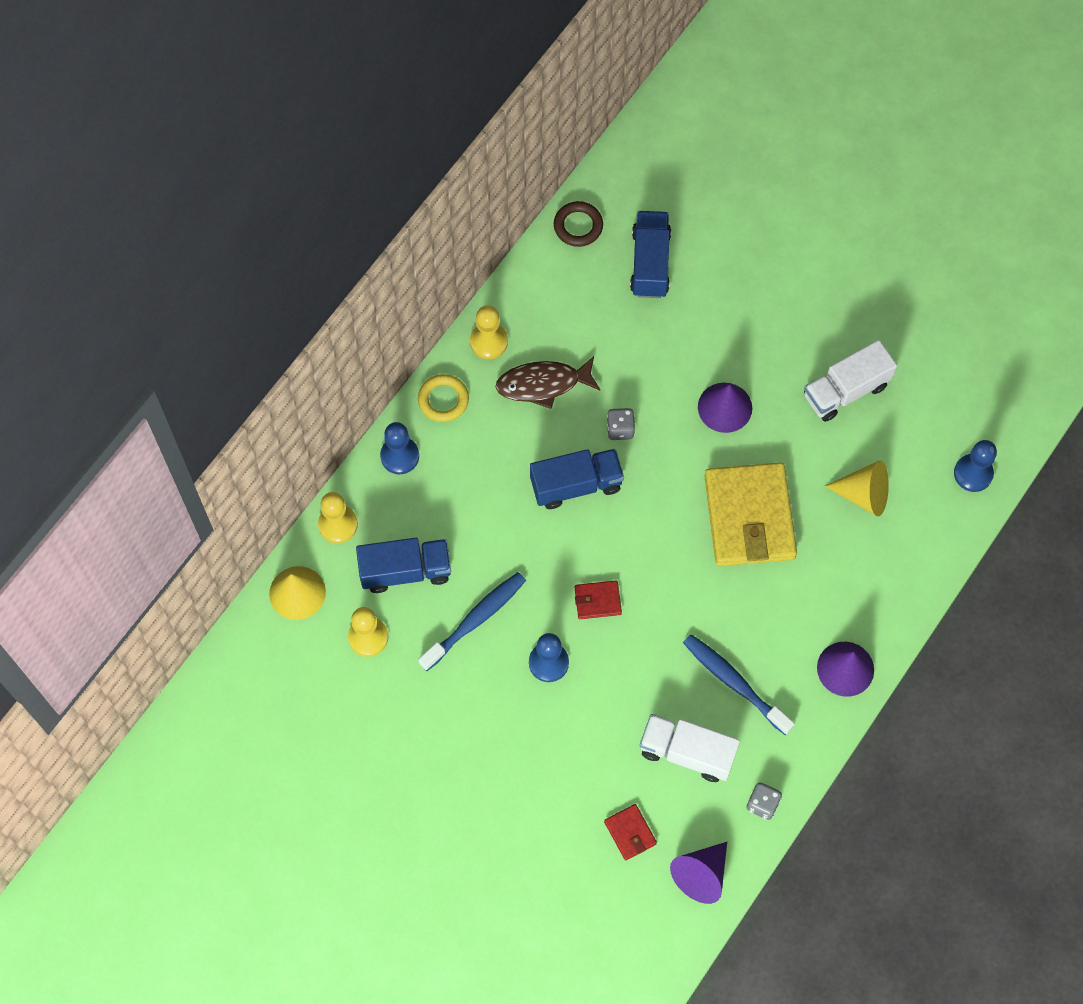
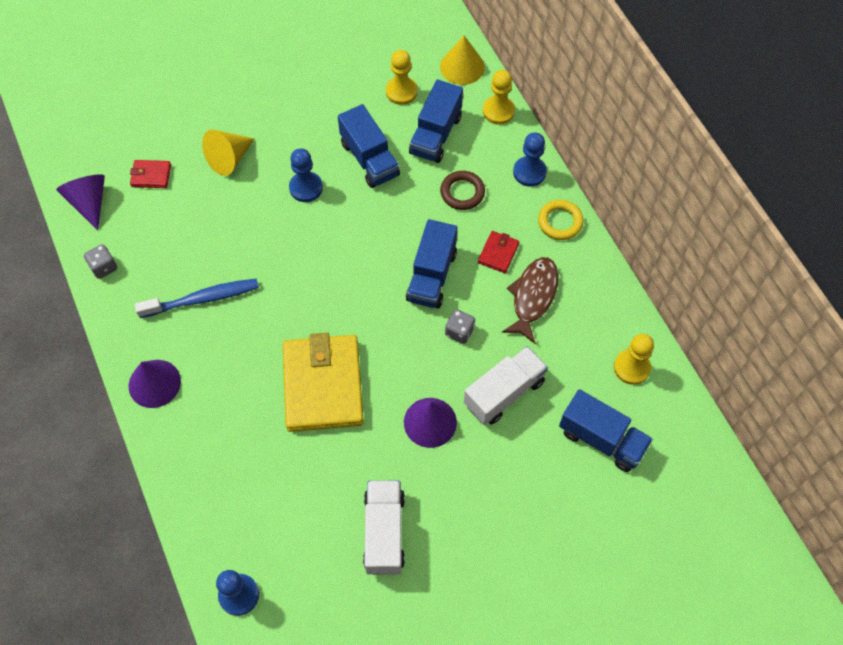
camera: 120 degrees right, 5 degrees down
blue toothbrush [418,572,526,671] -> blue truck [338,104,400,188]
yellow pawn [470,305,508,359] -> yellow pawn moved to [614,334,654,385]
brown ring [554,201,603,247] -> brown ring moved to [440,171,485,210]
red wallet [575,580,622,619] -> red wallet moved to [478,231,519,273]
white truck [640,714,740,782] -> white truck moved to [464,346,548,425]
yellow wallet [704,462,797,566] -> yellow wallet turned 60 degrees clockwise [283,333,364,432]
yellow cone [825,461,889,516] -> yellow cone moved to [202,130,254,176]

